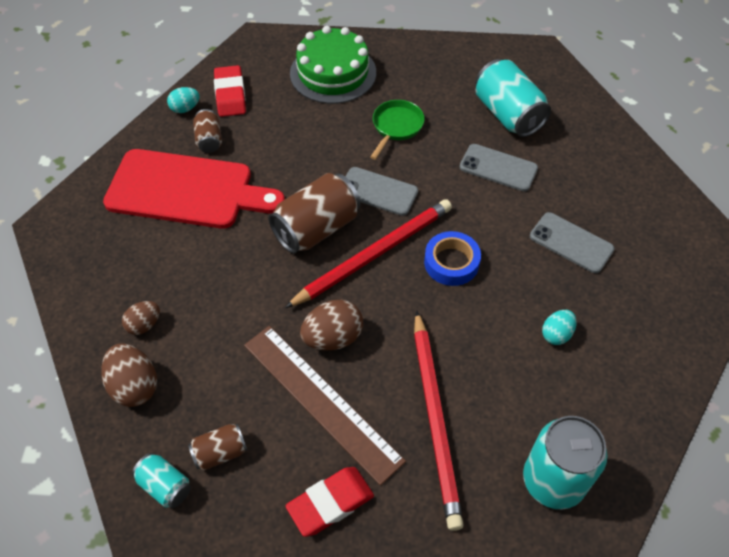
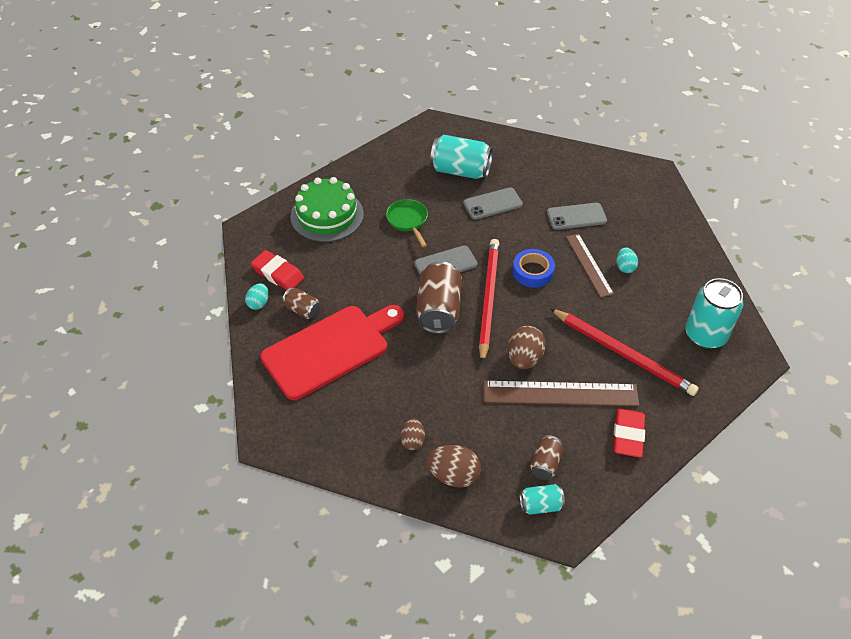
camera: 45 degrees left, 5 degrees down
none -> brown ruler [566,234,614,298]

